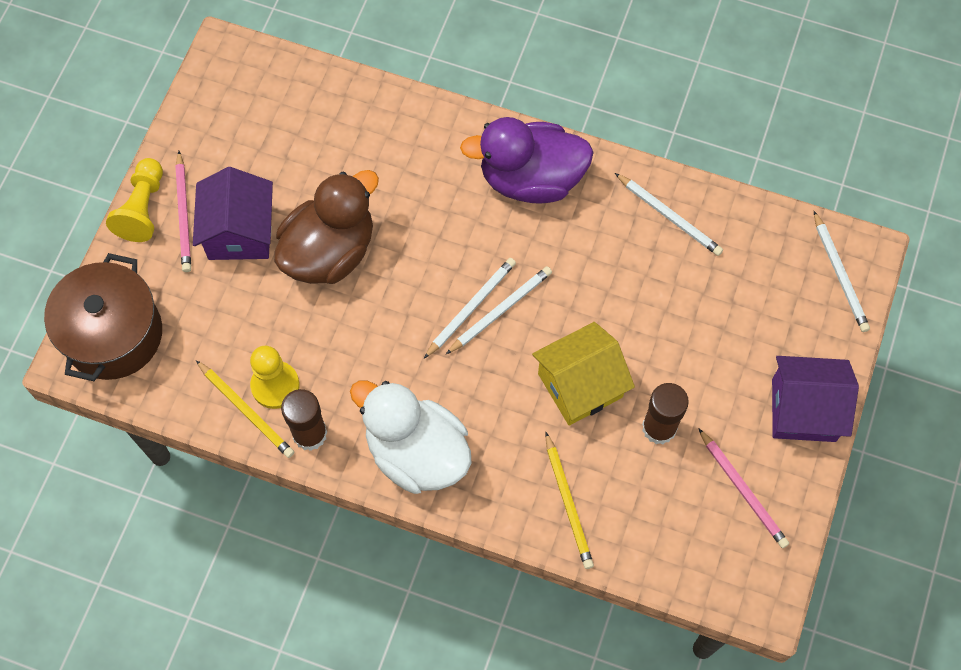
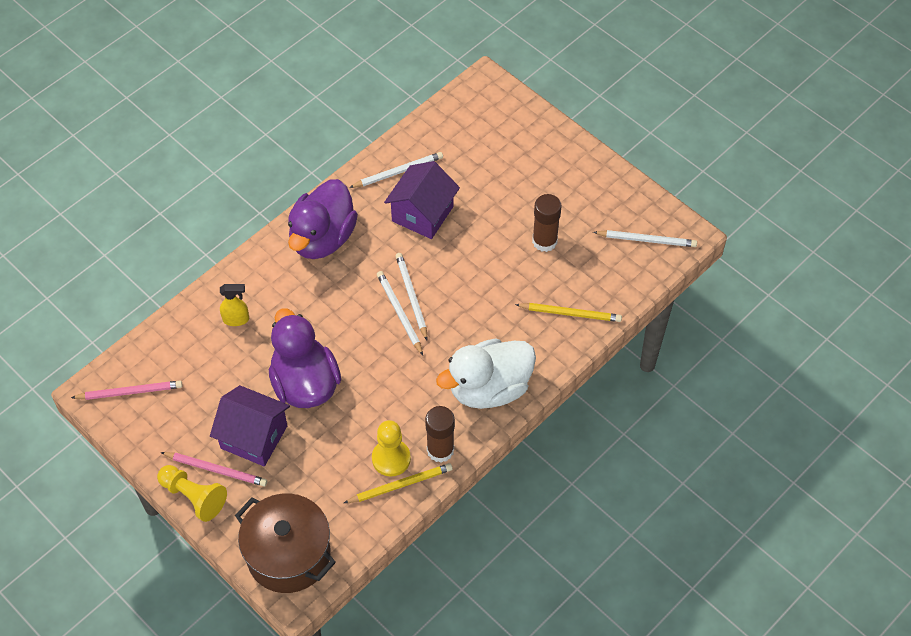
camera: 65 degrees left, 10 degrees down
brown duck [274,170,379,284] -> purple duck [269,308,341,408]
yellow house [532,322,635,425] -> none
pink pencil [698,428,789,548] -> pink pencil moved to [71,380,183,400]
purple house [772,356,859,442] -> purple house moved to [384,161,460,239]
white pencil [814,211,870,332] -> white pencil moved to [593,230,697,247]
none -> yellow spray bottle [220,284,249,326]

